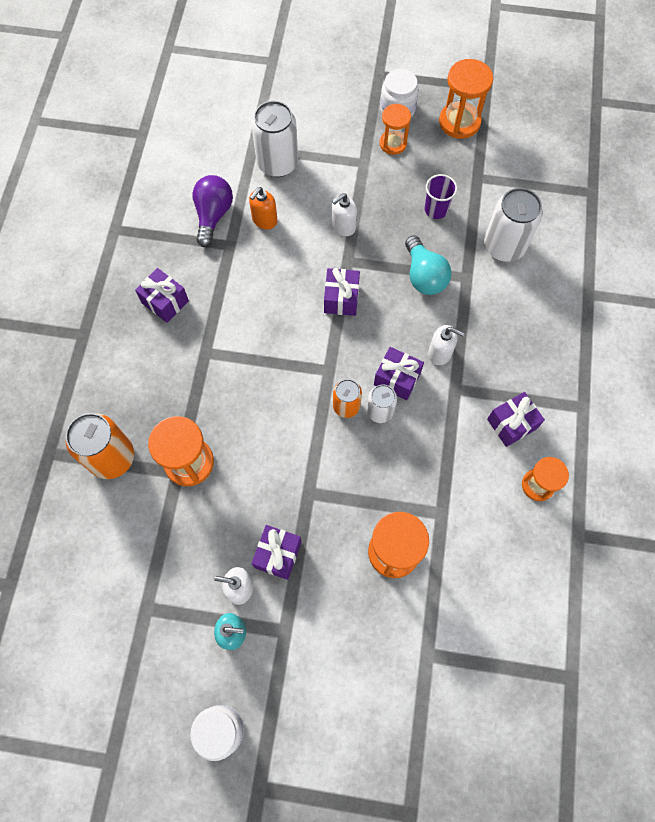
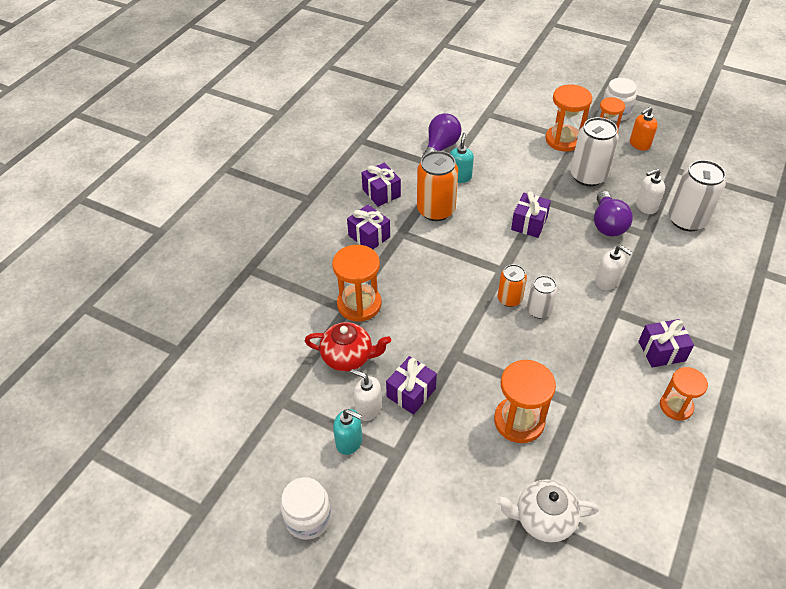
camera: 20 degrees right, 20 degrees down
orange can [65,413,134,479] -> orange can moved to [417,151,458,221]
orange soap dispenser [249,187,277,230] -> orange soap dispenser moved to [630,107,658,151]
white can [251,101,298,177] -> white can moved to [571,117,619,186]
white soap dispenser [332,193,357,236] -> white soap dispenser moved to [636,169,665,214]
purple gift [374,347,424,400] -> purple gift moved to [347,205,390,249]
turquoise light bulb [405,235,452,295] -> purple light bulb [594,191,633,237]
purple cup [425,174,457,219] -> none
orange hourglass [439,59,493,139] -> orange hourglass moved to [545,85,592,151]
none -> red teapot [305,322,391,371]
none -> turquoise soap dispenser [450,133,474,183]
none -> white teapot [496,479,599,543]

